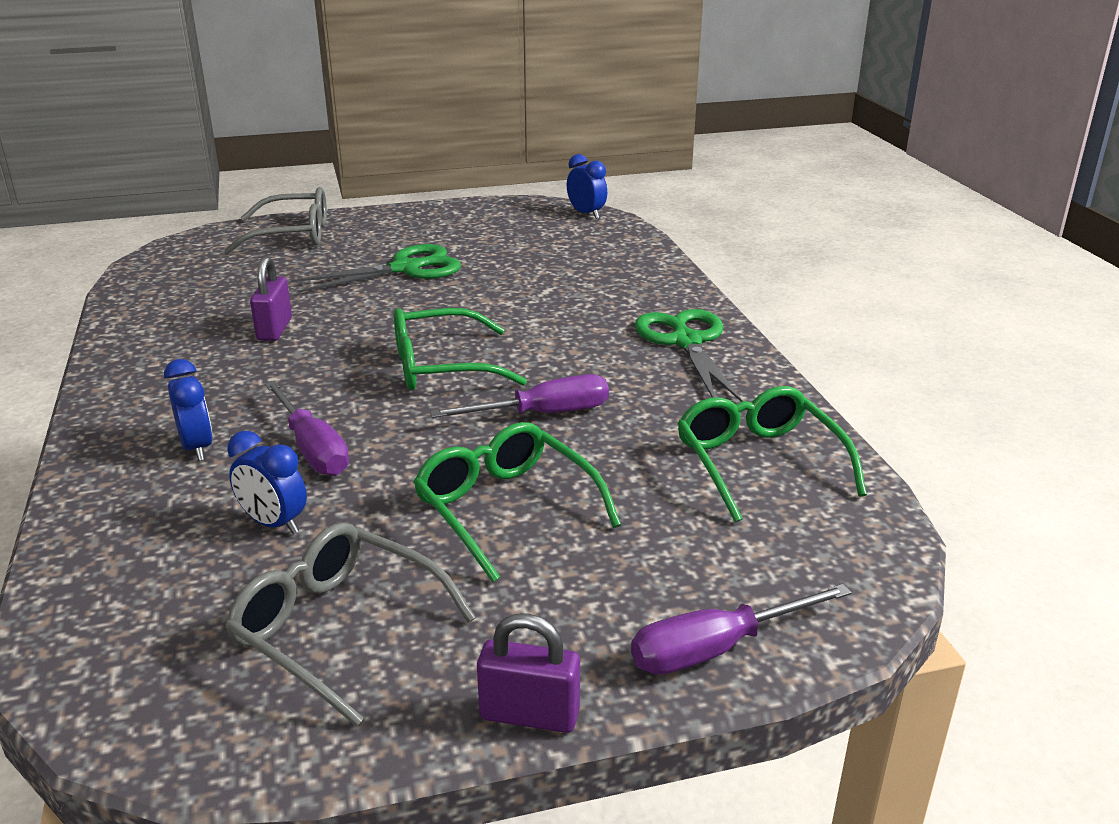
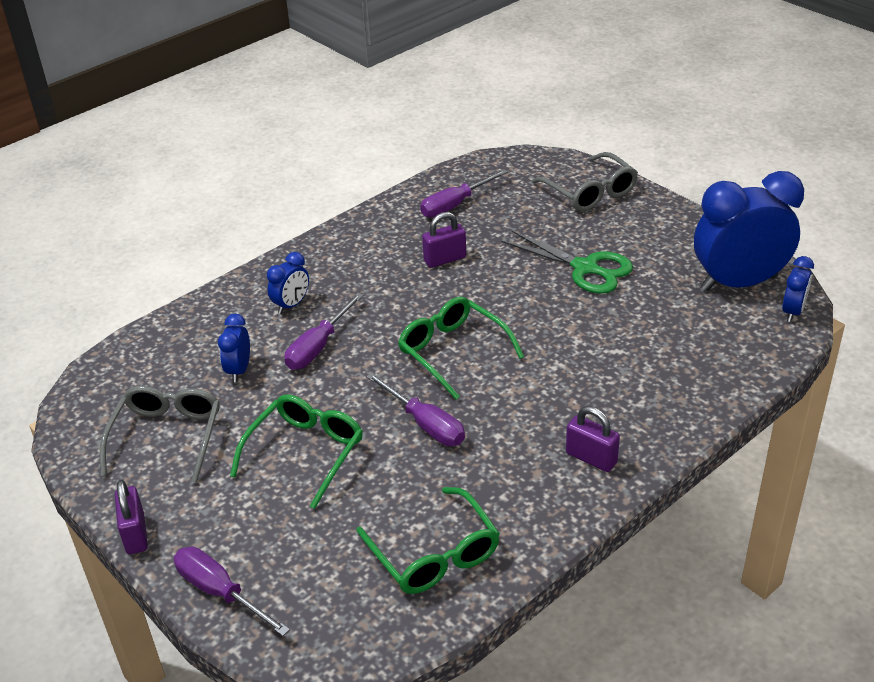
camera: 65 degrees right, 10 degrees up
green scissors [635,309,742,402] -> purple padlock [566,406,620,472]
green glasses [677,386,867,523] -> green glasses turned 105 degrees clockwise [356,487,500,594]
none -> purple screwdriver [420,169,508,217]
none -> blue clock [694,171,804,291]

